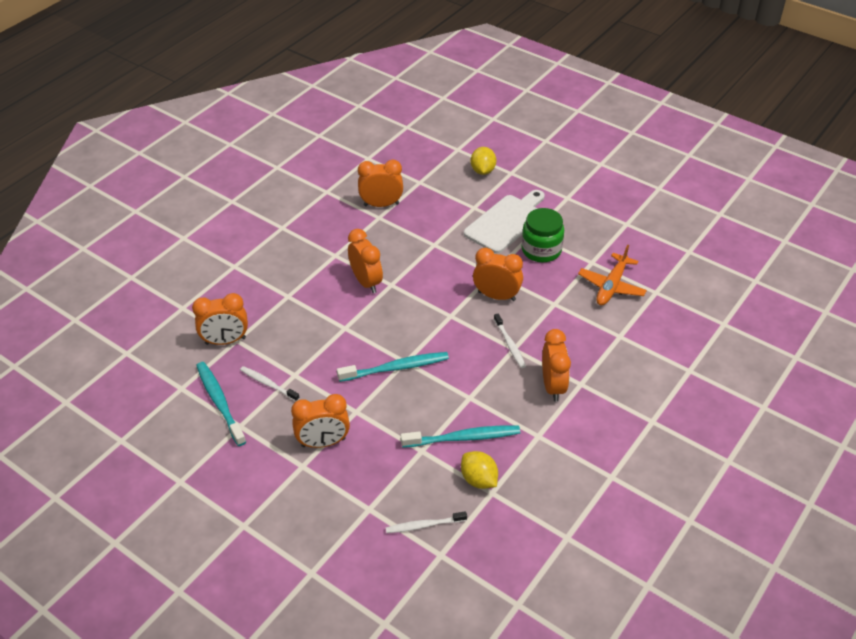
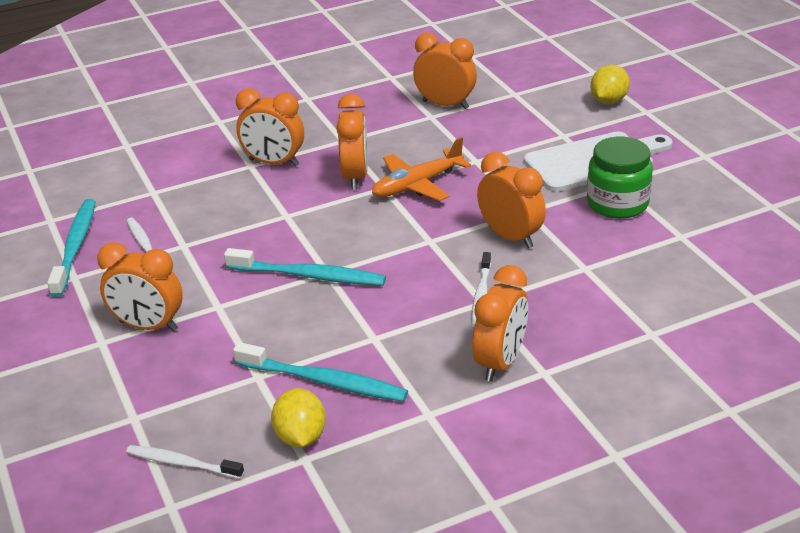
camera: 30 degrees right, 10 degrees down
orange clock [192,293,248,345] -> orange clock moved to [236,88,304,166]
orange plane [578,245,647,306] -> orange plane moved to [372,137,471,201]

